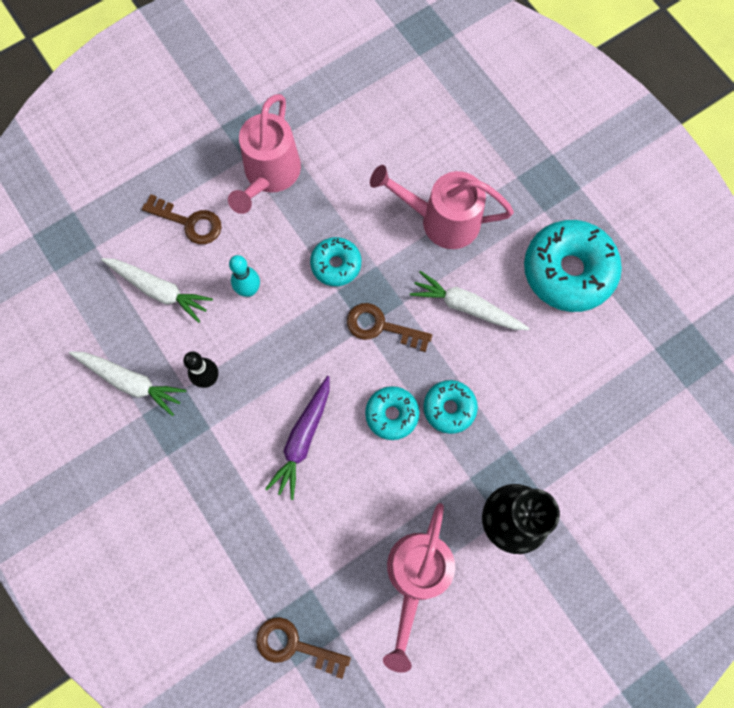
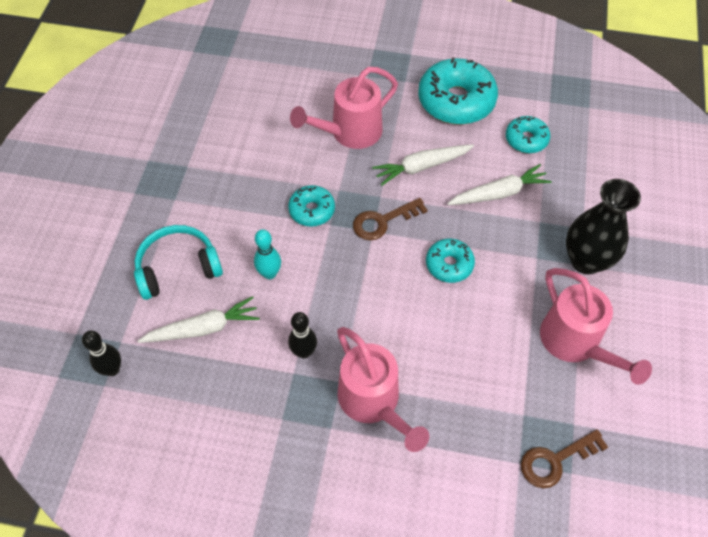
camera: 45 degrees left, 15 degrees down
white carrot [69,351,186,416] -> white carrot moved to [447,164,552,205]
brown key [142,194,222,244] -> turquoise headphones [134,225,223,300]
pink watering can [228,94,301,214] -> pink watering can moved to [337,327,429,452]
purple carrot [265,376,330,500] -> none
turquoise donut [423,380,478,434] -> turquoise donut moved to [506,116,550,153]
none -> black bowling pin [82,331,121,376]

